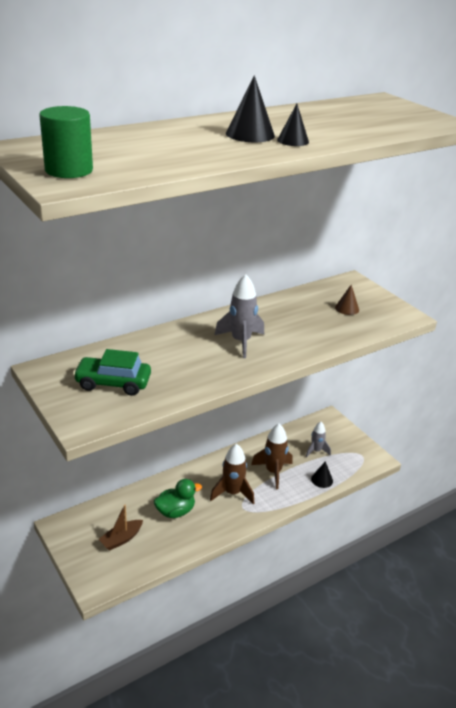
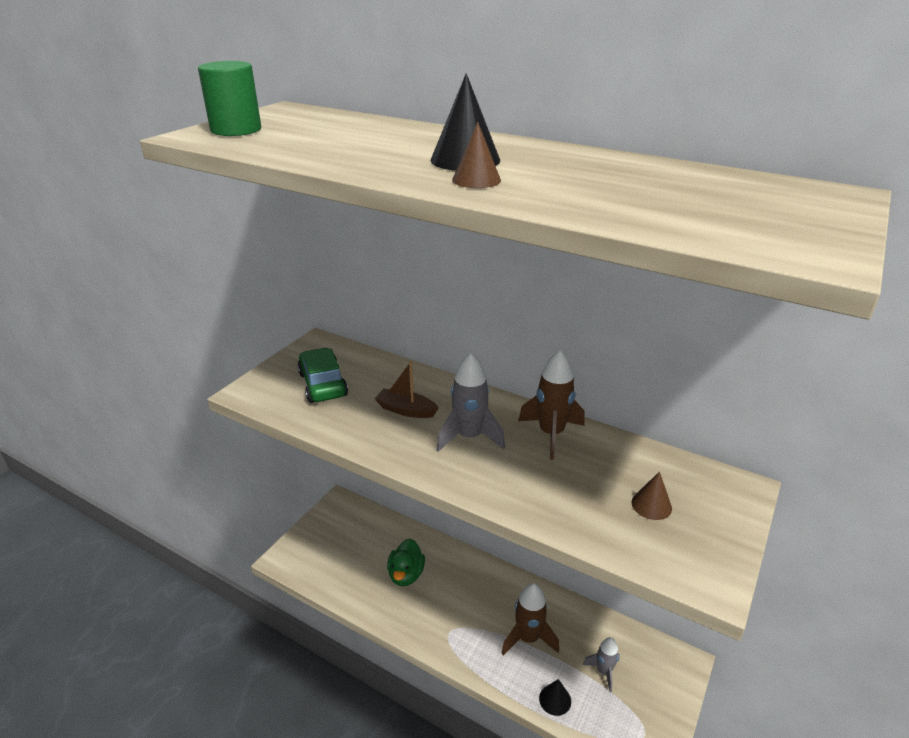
camera: 65 degrees right, 0 degrees up
brown boat [99,505,143,551] -> brown boat moved to [375,361,439,418]
green duck [154,479,202,518] -> green duck turned 60 degrees clockwise [387,538,425,586]
brown rocket [210,444,254,505] -> brown rocket moved to [518,350,584,460]
black cone [277,104,309,146] -> brown cone [452,122,501,188]

